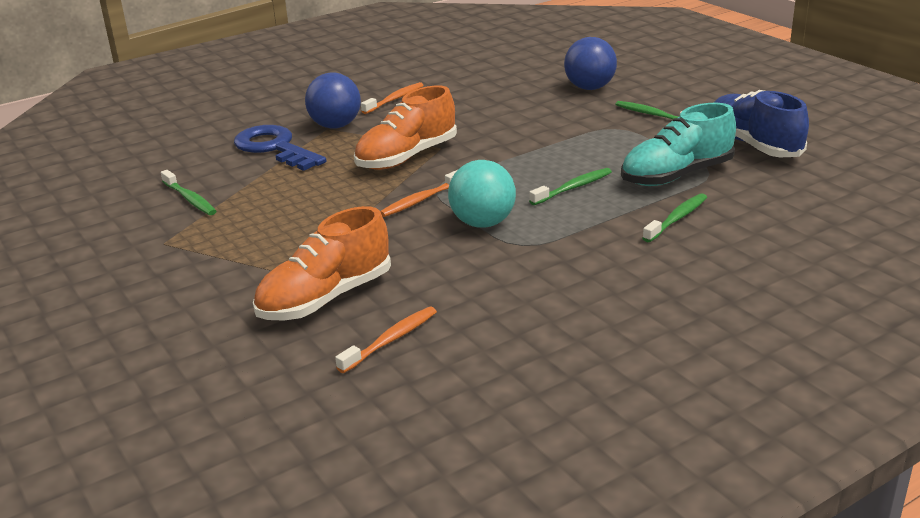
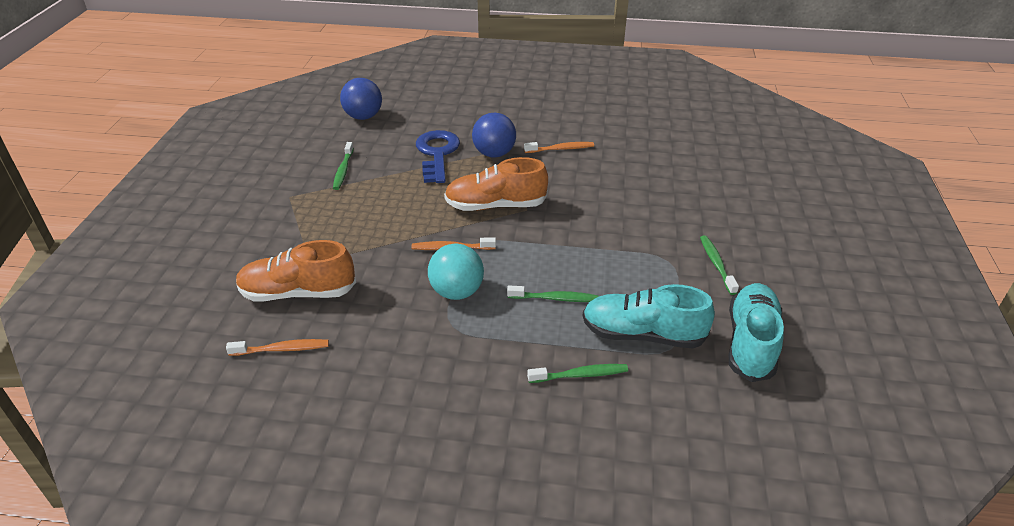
camera: 40 degrees right, 10 degrees up
blue ball [564,37,617,90] -> blue ball moved to [340,78,382,120]
blue shoe [714,90,809,157] -> turquoise shoe [729,283,784,382]

